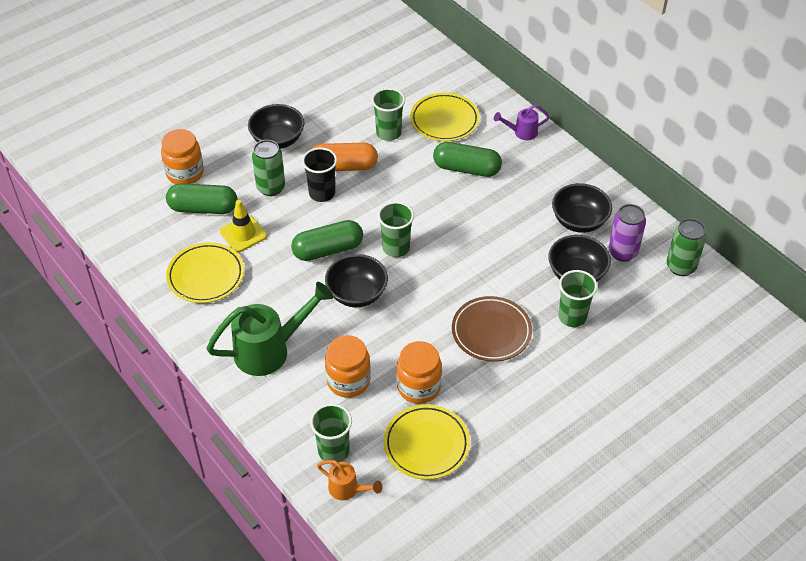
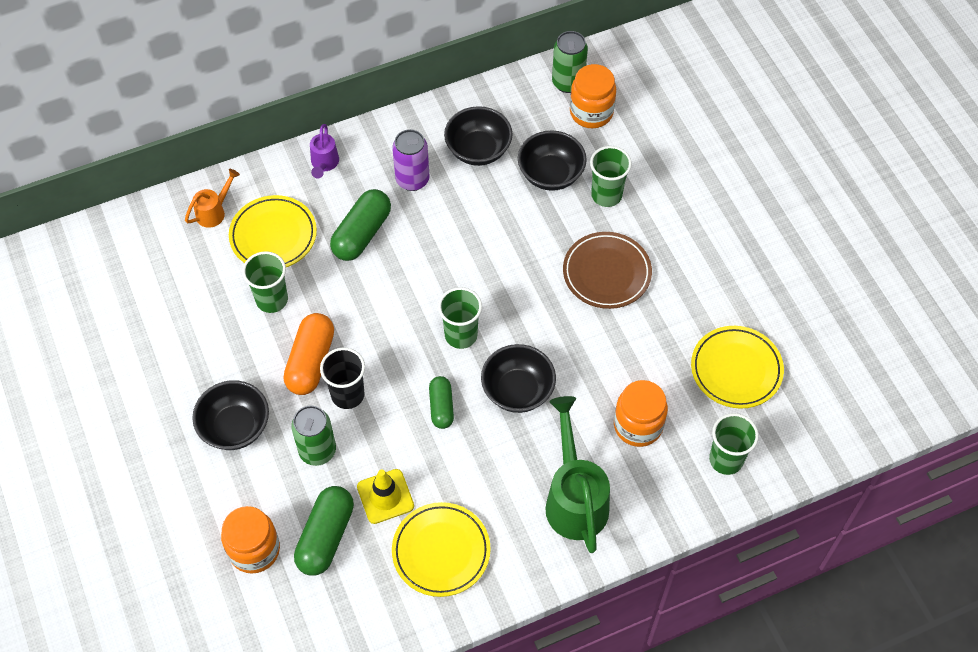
camera: 75 degrees left, 10 degrees up
green capsule [291,220,363,261] -> green capsule [429,376,454,429], size x0.62
orange watering can [317,460,383,500] -> orange watering can moved to [185,169,240,228]
orange jar [397,341,442,404] -> orange jar moved to [570,64,616,128]
purple can [609,204,646,262] -> purple can moved to [392,129,430,191]

